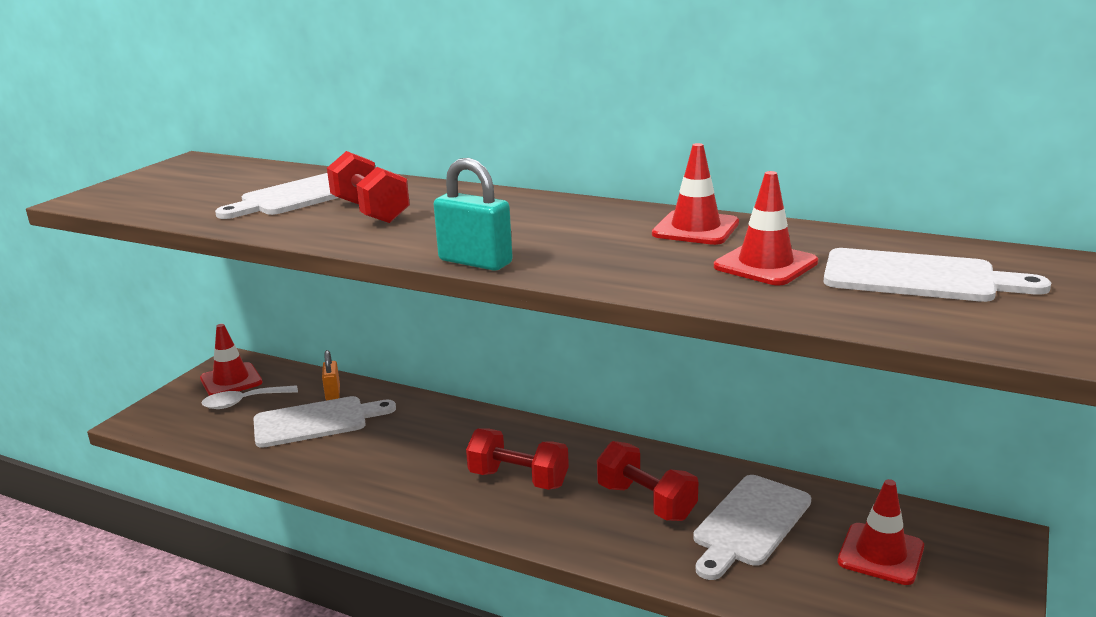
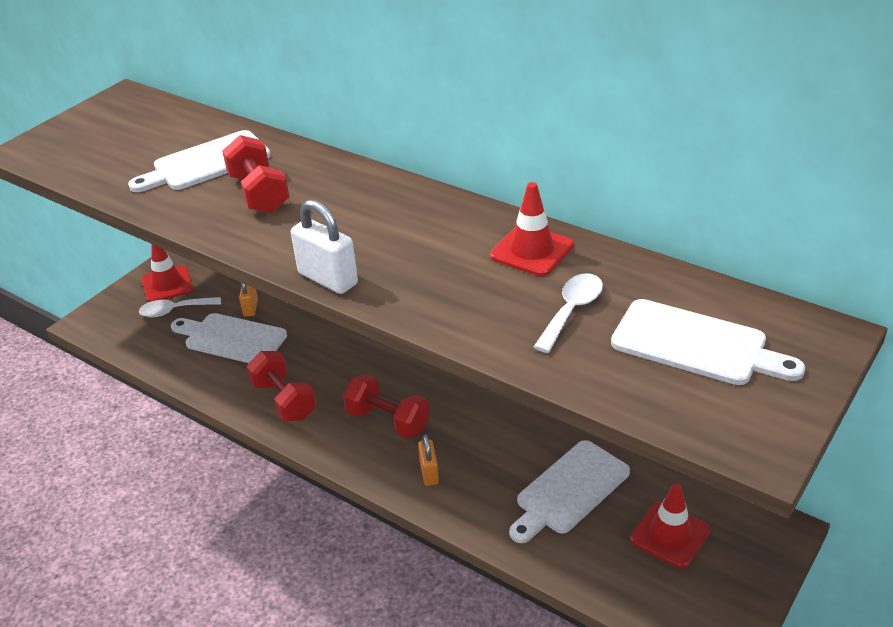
camera: 10 degrees right, 15 degrees up
white cutting board [253,396,396,448] -> white cutting board turned 150 degrees counterclockwise [171,313,287,363]
turquoise padlock [434,158,513,271] -> white padlock [291,199,358,294]
red dumbbell [597,441,698,521] -> red dumbbell moved to [247,351,316,421]
red traffic cone [714,171,818,285] -> white spoon [534,273,603,353]
none -> orange padlock [418,434,439,486]

